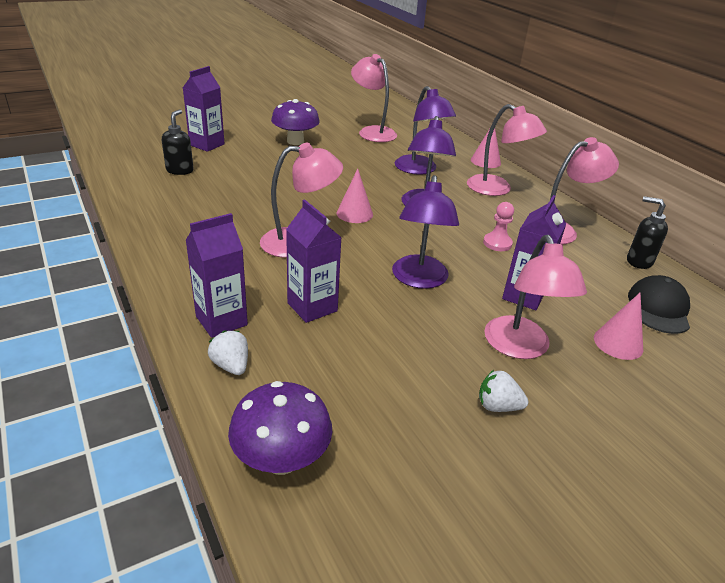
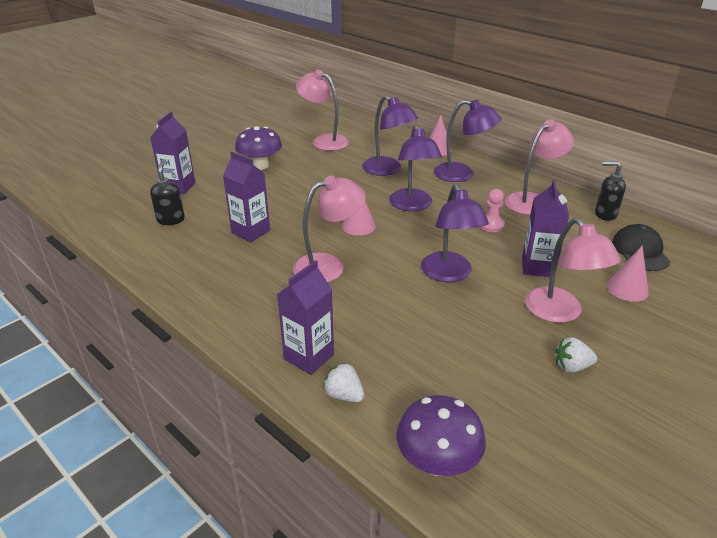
camera: 15 degrees left, 0 degrees up
purple carton [286,199,342,323] -> purple carton moved to [223,152,270,242]
pink lamp [467,104,547,196] -> purple lamp [434,99,501,182]

